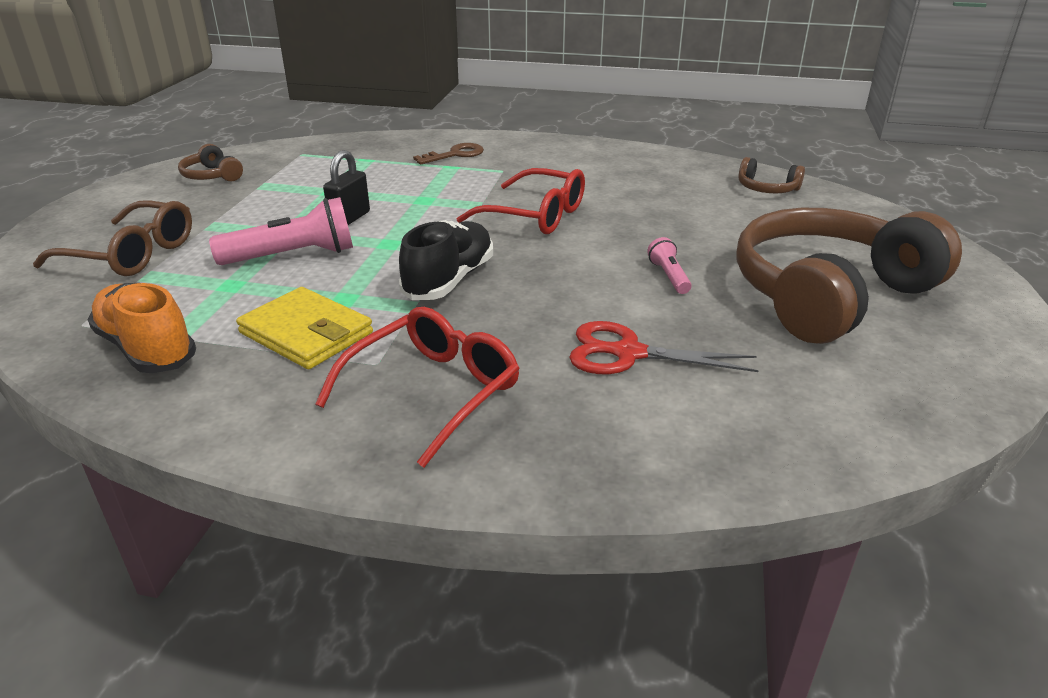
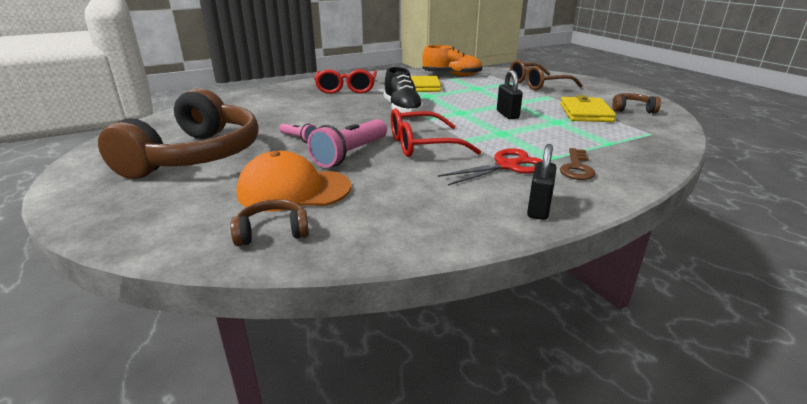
camera: 140 degrees right, 5 degrees down
pink flashlight [209,197,353,265] -> pink flashlight moved to [307,119,387,168]
red scissors [569,321,759,374] -> red scissors moved to [438,148,543,185]
none -> orange cap [236,151,351,212]
none -> black padlock [527,144,556,220]
none -> yellow wallet [560,95,616,122]

